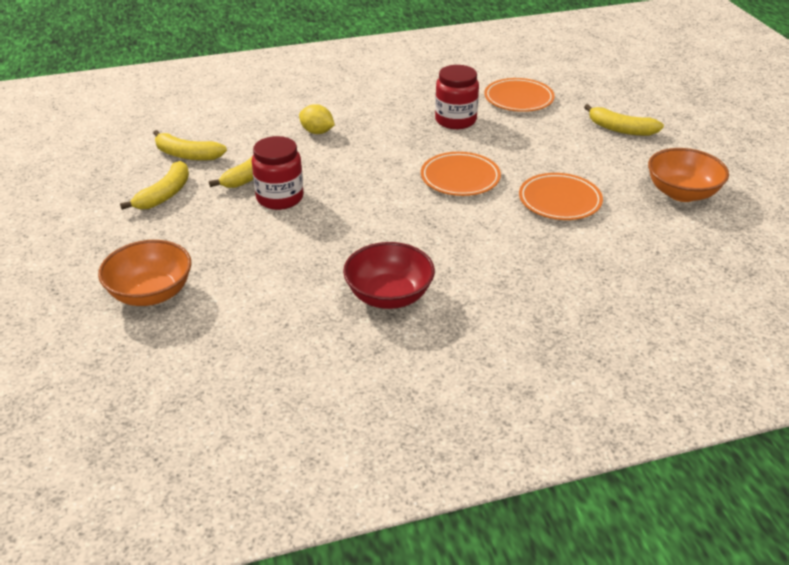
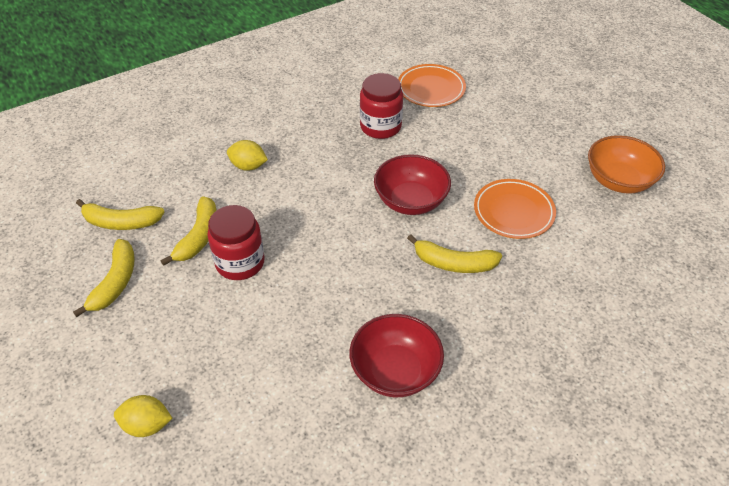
camera: 15 degrees left, 10 degrees up
orange bowl [98,240,191,306] -> yellow lemon [114,395,172,437]
orange plate [421,152,501,196] -> red bowl [374,154,451,215]
yellow banana [584,104,664,136] -> yellow banana moved to [407,235,502,273]

